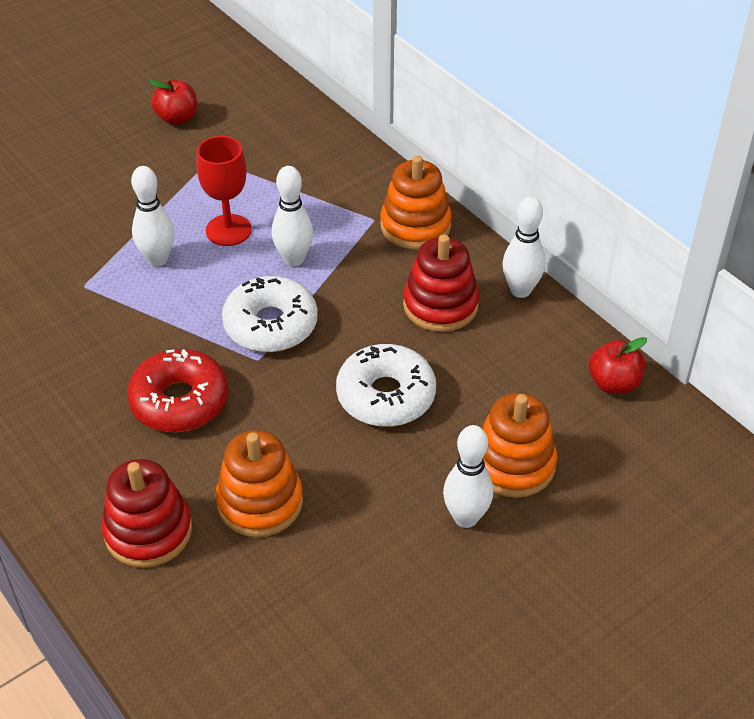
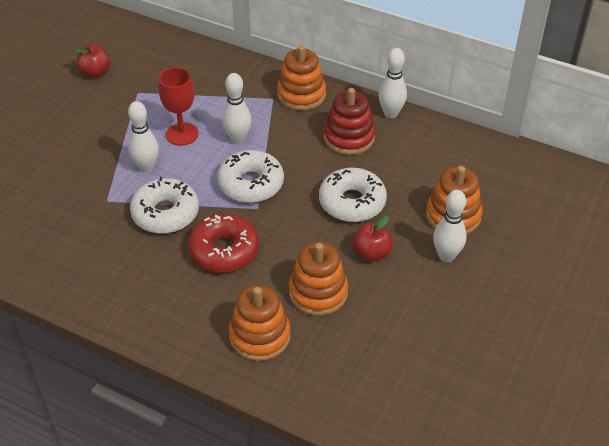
camera: 25 degrees left, 0 degrees up
red stacking toy [101,459,192,568] -> orange stacking toy [228,285,291,361]
red apple [588,337,647,394] -> red apple moved to [353,216,393,262]
none -> white donut [130,177,199,234]

